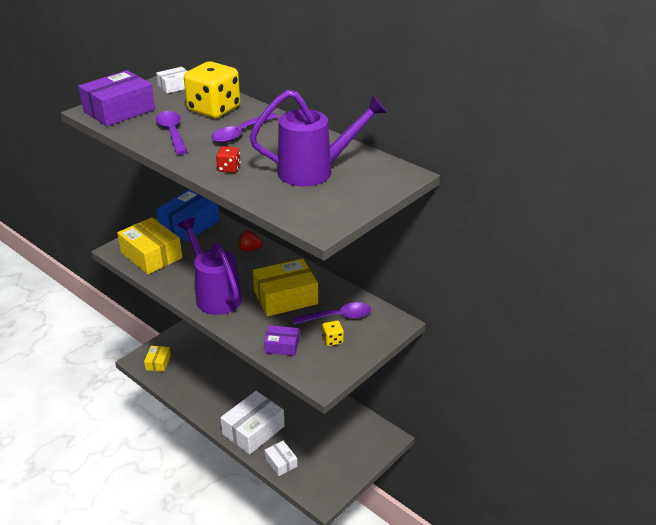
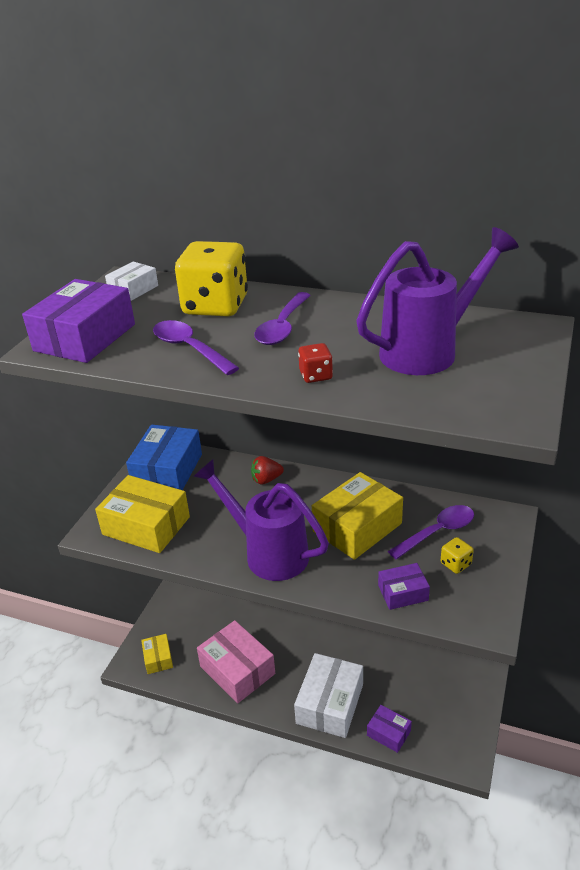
camera: 20 degrees left, 0 degrees up
white box [264,441,297,476] -> purple box [367,705,412,753]
none -> pink box [197,620,275,703]

